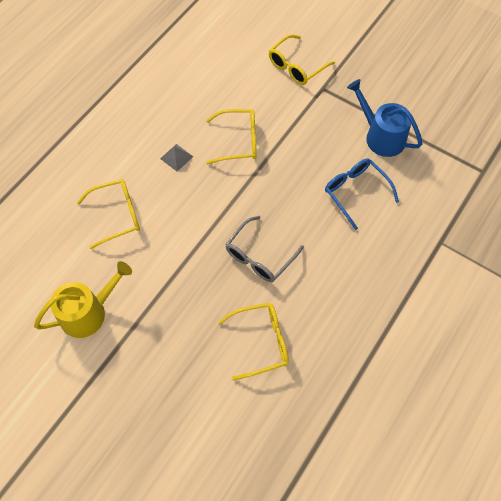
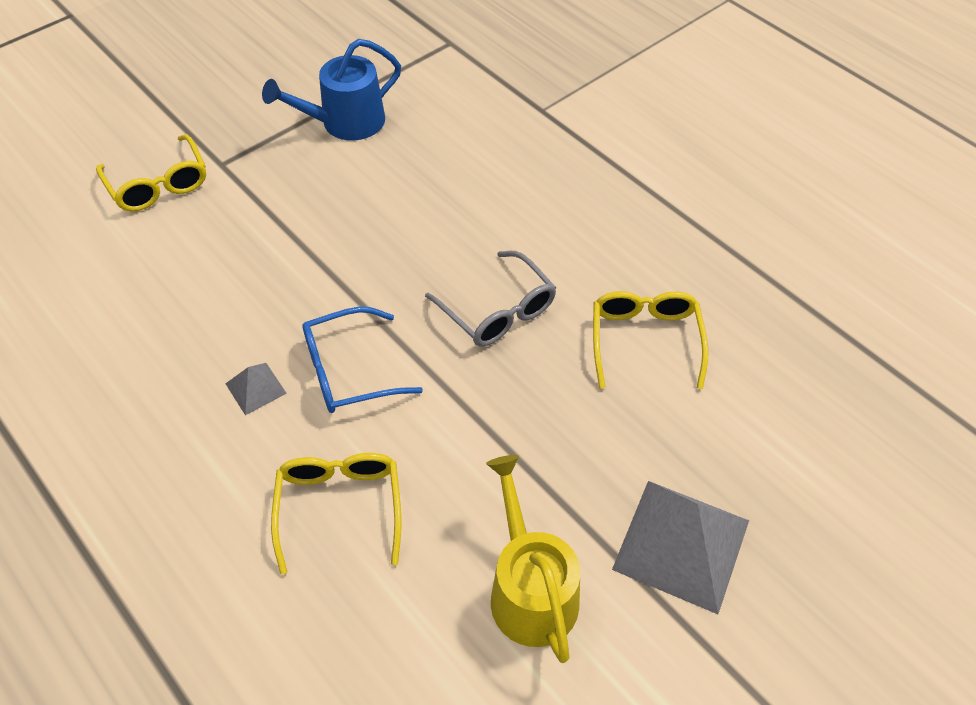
camera: 75 degrees left, 10 degrees down
yellow glasses [206,109,257,164] -> none
blue glasses [325,159,399,230] -> blue glasses moved to [302,307,423,413]
none -> grey pyramid [612,481,749,614]

